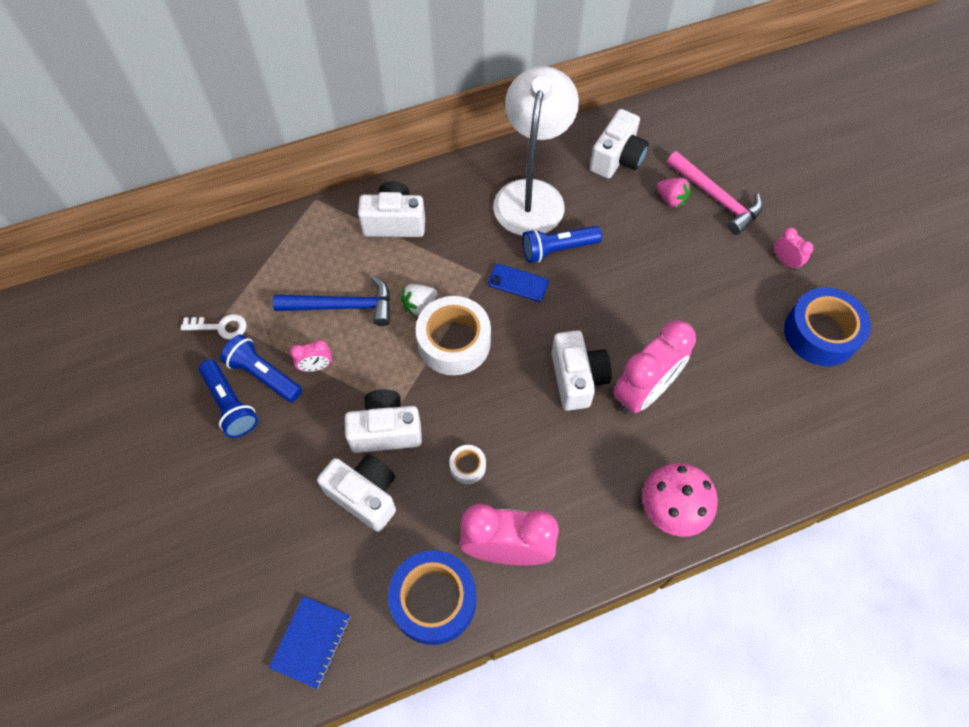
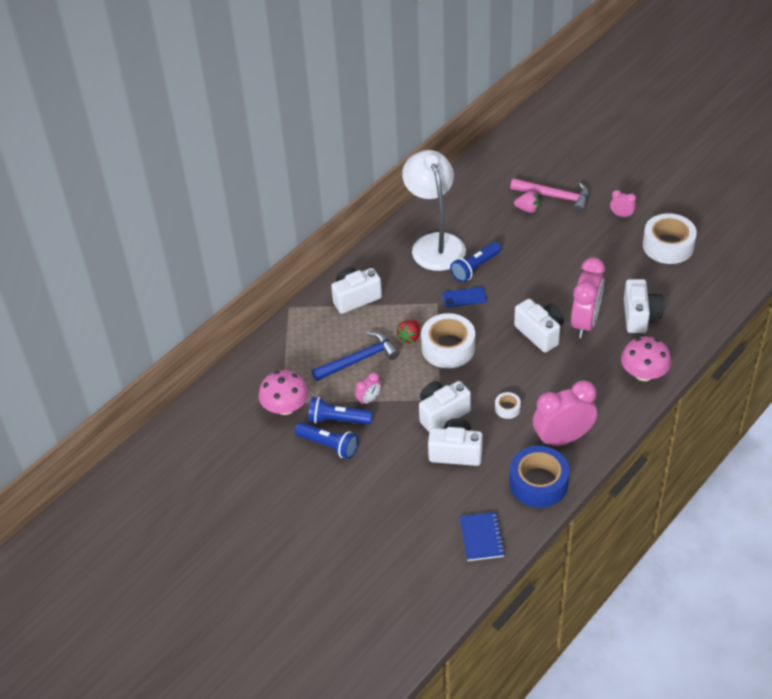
camera: 25 degrees left, 15 degrees down
white key [181,314,247,340] -> pink mushroom [258,370,308,415]
white strawberry [401,284,438,317] -> red strawberry [396,320,420,344]
white camera [590,109,649,179] -> white camera moved to [624,279,664,333]
blue tape [784,287,871,366] -> white tape [643,213,697,264]

